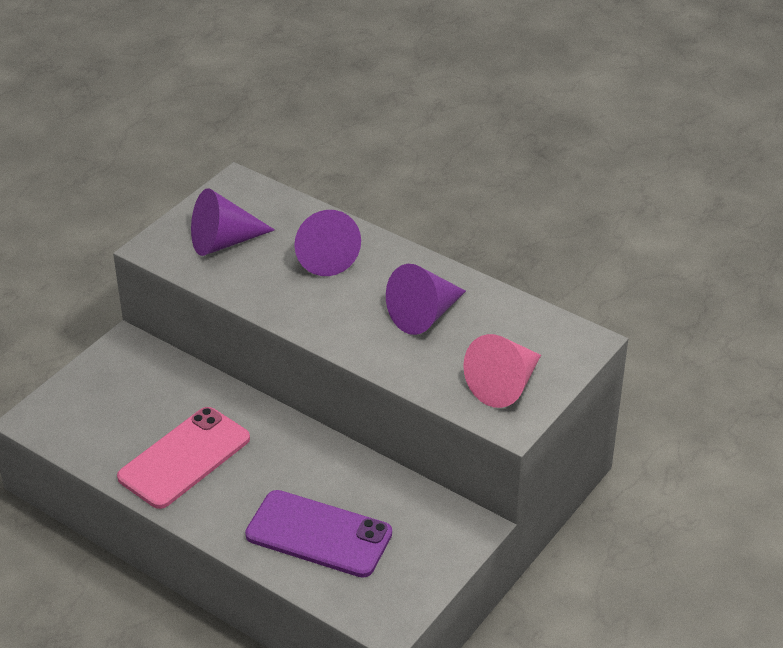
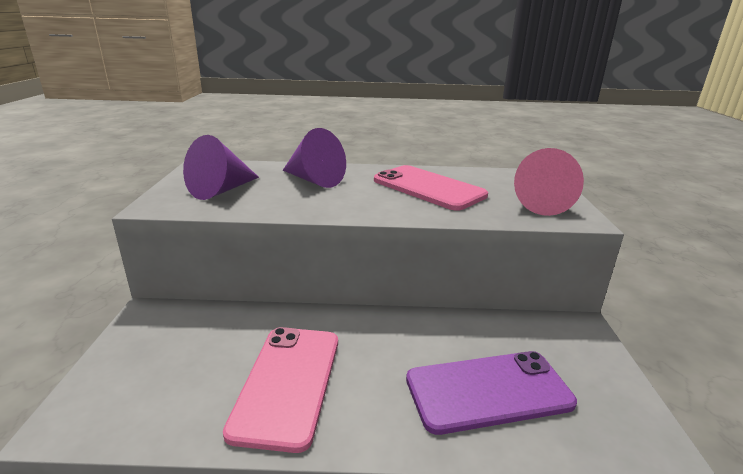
camera: 35 degrees left, 15 degrees down
purple cone [386,264,466,335] -> pink phone [374,165,488,211]

